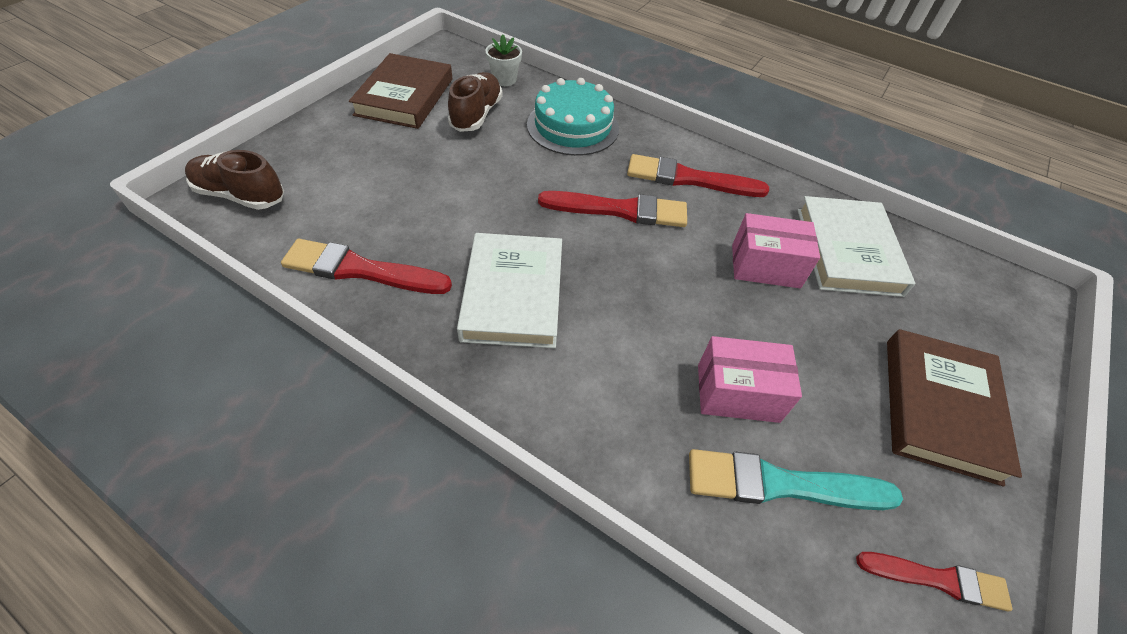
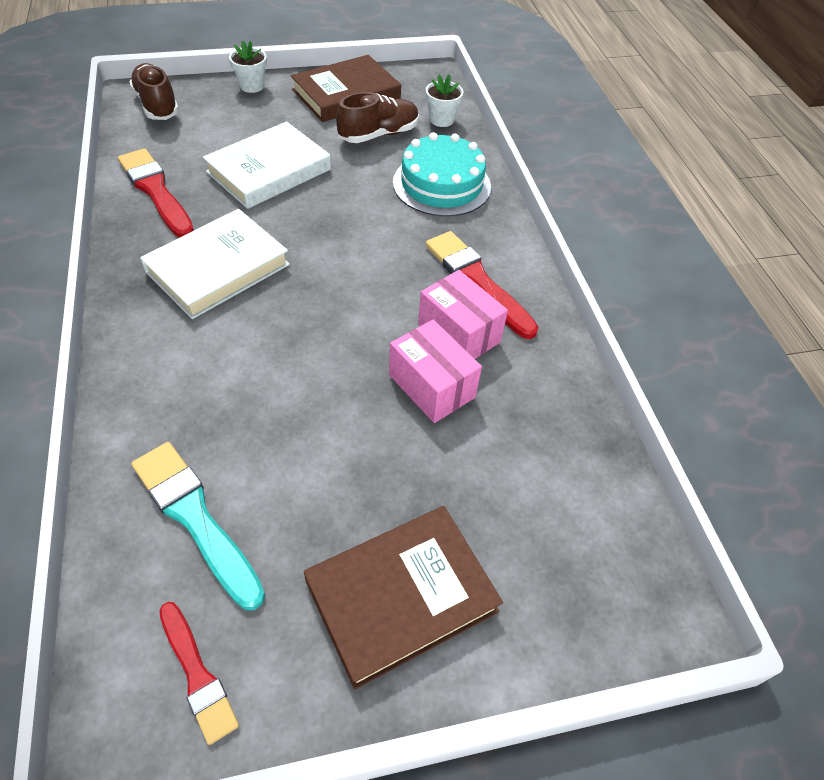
camera: 45 degrees right, 0 degrees up
red brush [538,191,687,227] -> none
pink box [698,336,802,423] -> pink box moved to [418,270,508,359]
white book [797,196,915,297] -> white book moved to [203,121,331,209]
none -> white flower pot [229,40,267,93]

